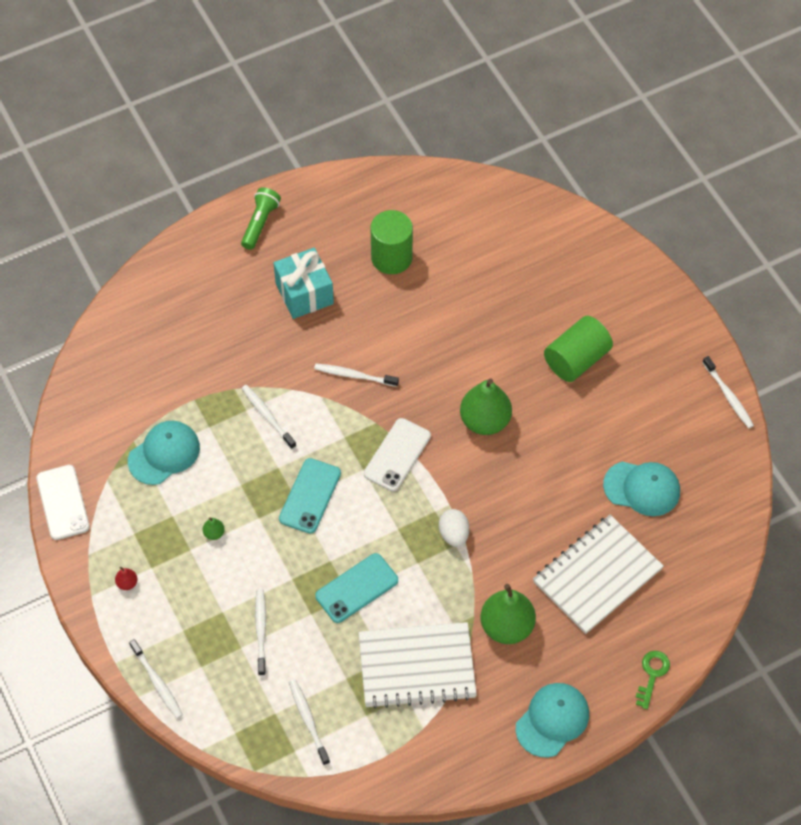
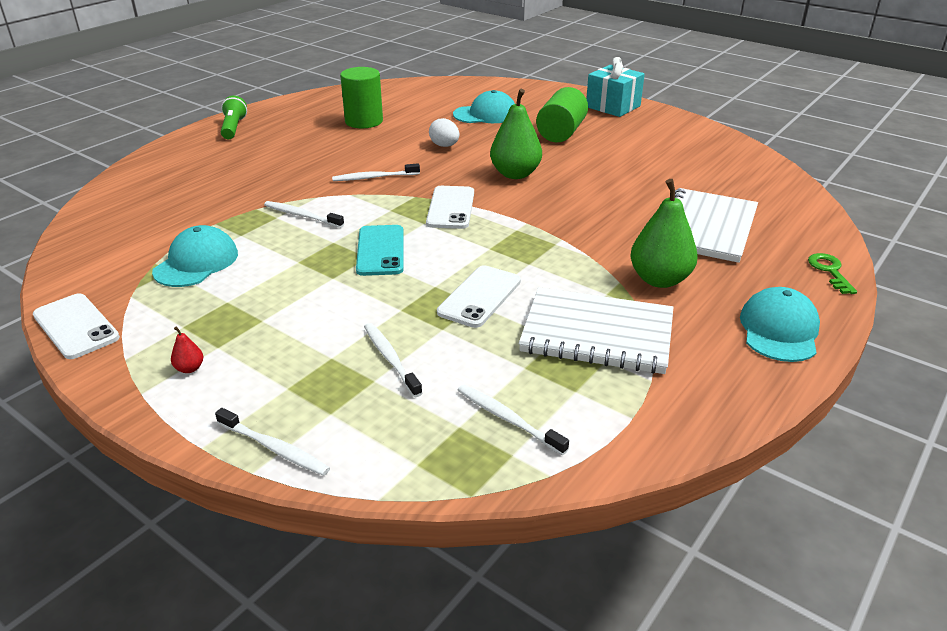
camera: 25 degrees left, 25 degrees down
green pear [203,517,225,540] -> none
turquoise gift [274,248,334,319] -> turquoise gift moved to [586,57,645,117]
turquoise phone [315,553,398,623] -> white phone [437,265,521,328]
white notebook [359,622,477,709] -> white notebook turned 45 degrees clockwise [519,287,674,374]
white egg [439,509,469,547] -> white egg moved to [429,118,459,147]
turquoise cap [603,462,680,516] -> turquoise cap moved to [453,90,515,123]
white toothbrush [702,356,754,428] -> none

